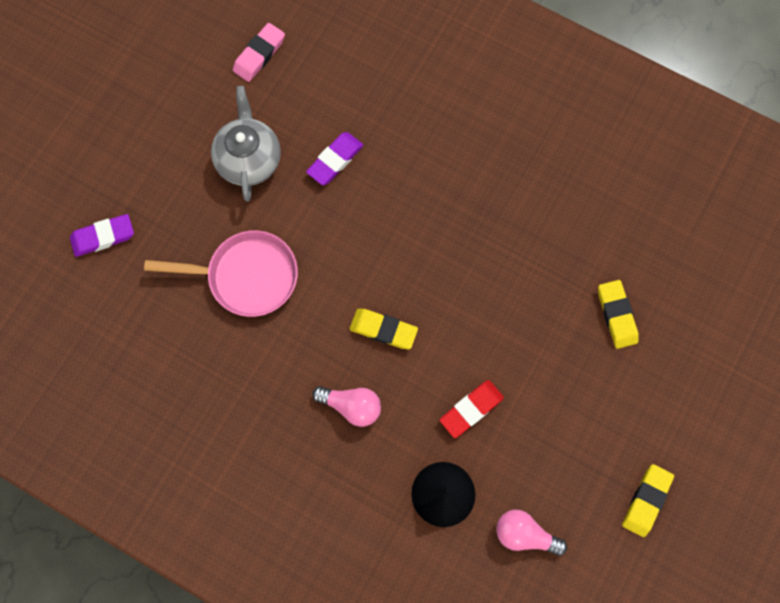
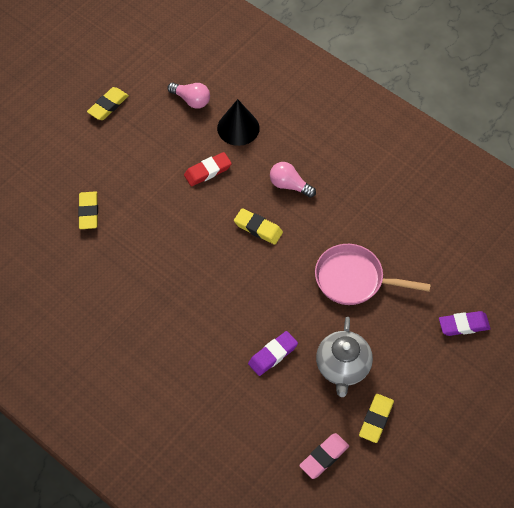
camera: 170 degrees left, 15 degrees down
none -> yellow eraser [359,394,394,443]

